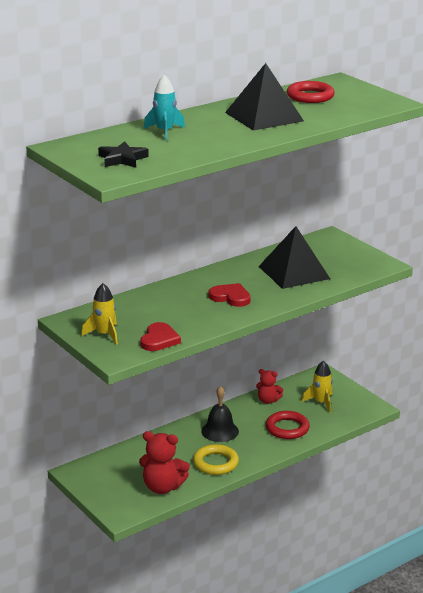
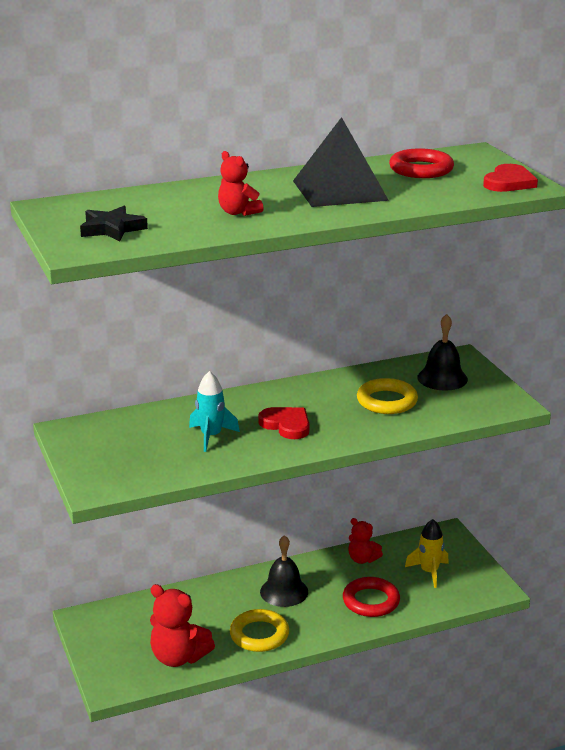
camera: 15 degrees right, 0 degrees up
yellow rocket [82,283,118,345] -> none
red heart [140,322,181,351] -> red heart moved to [483,164,538,192]
turquoise rocket [143,75,185,141] -> turquoise rocket moved to [189,371,240,452]
black pyramid [258,226,330,289] -> yellow ring [357,378,418,414]
none -> red teddy bear [218,151,263,216]
none -> black bell [417,314,468,390]

